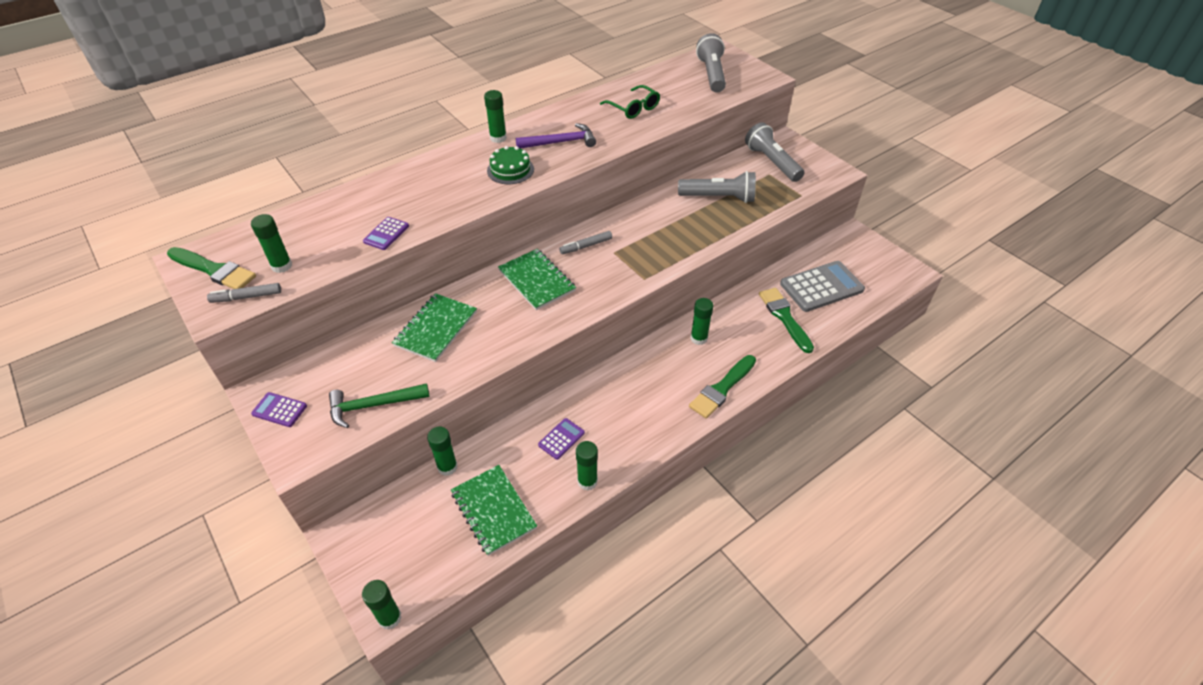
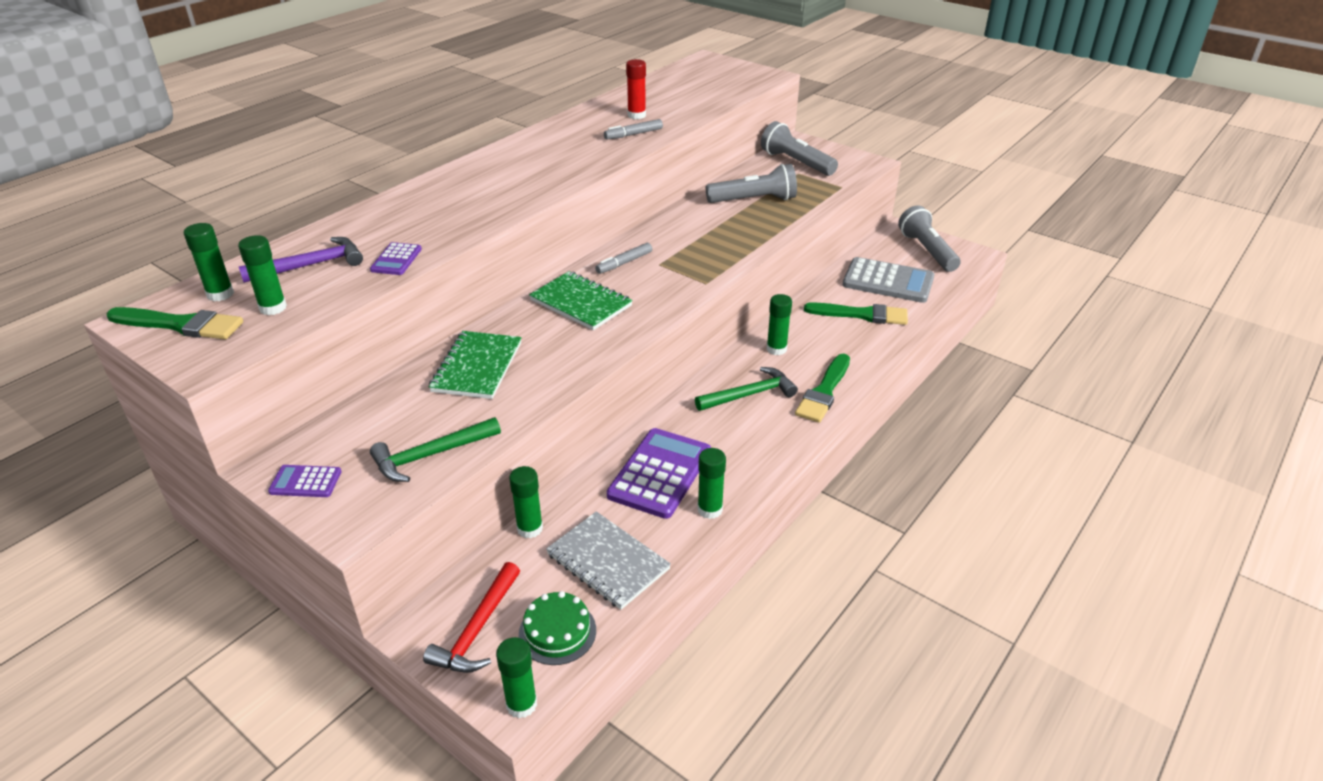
camera: 15 degrees left, 10 degrees down
grey marker [207,283,281,303] -> grey marker moved to [604,119,663,140]
green notebook [451,465,537,556] -> grey notebook [546,511,671,610]
green glue stick [484,90,507,143] -> green glue stick moved to [184,223,234,301]
green cake [487,146,534,184] -> green cake moved to [519,591,596,665]
purple hammer [516,123,596,149] -> purple hammer moved to [239,237,363,283]
purple calculator [538,418,585,460] -> purple calculator [607,428,711,519], size x2.04
green glasses [600,85,660,119] -> red glue stick [626,59,646,119]
grey flashlight [696,33,726,92] -> grey flashlight moved to [898,205,961,272]
green brush [759,288,814,353] -> green brush turned 135 degrees clockwise [804,302,908,325]
grey calculator [780,261,865,312] -> grey calculator turned 60 degrees clockwise [843,257,935,303]
none -> red hammer [423,562,520,673]
none -> green hammer [695,367,798,411]

